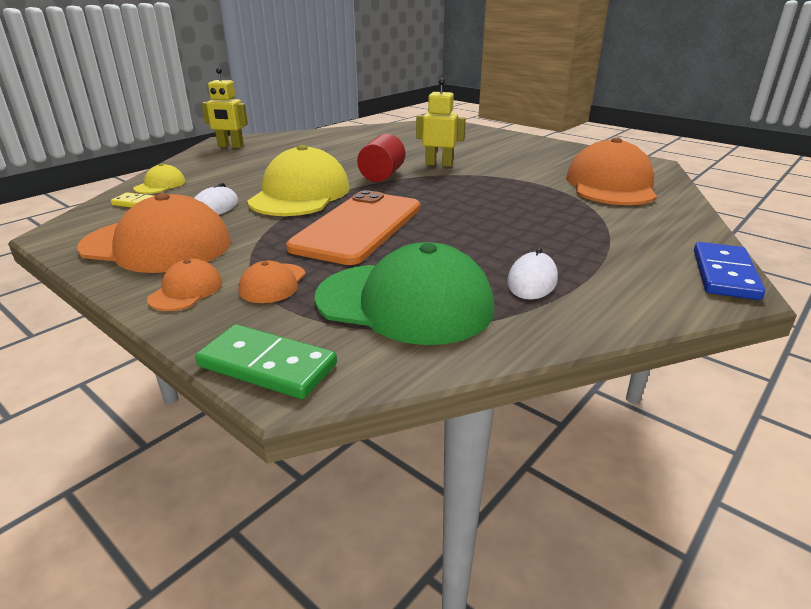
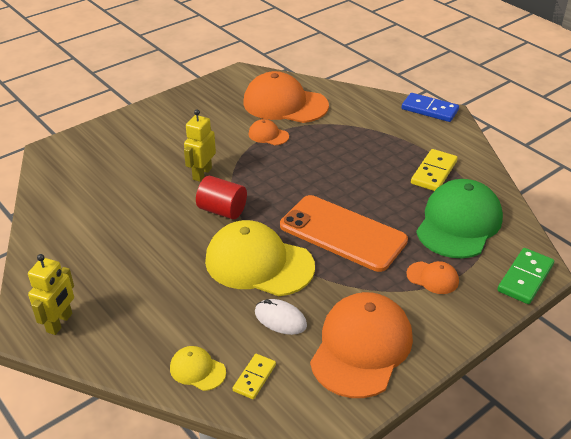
camera: 80 degrees left, 10 degrees up
orange cap [147,259,223,311] -> orange cap moved to [249,119,289,145]
white mouse [507,247,558,300] -> yellow domino [411,149,458,191]

